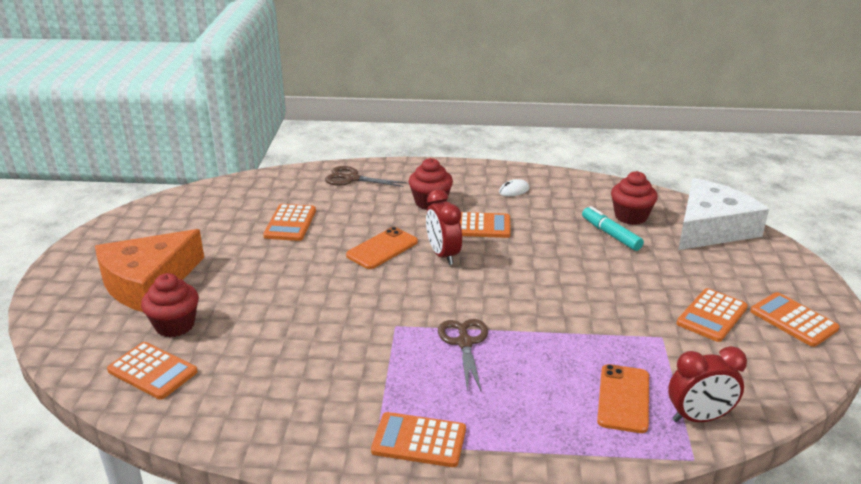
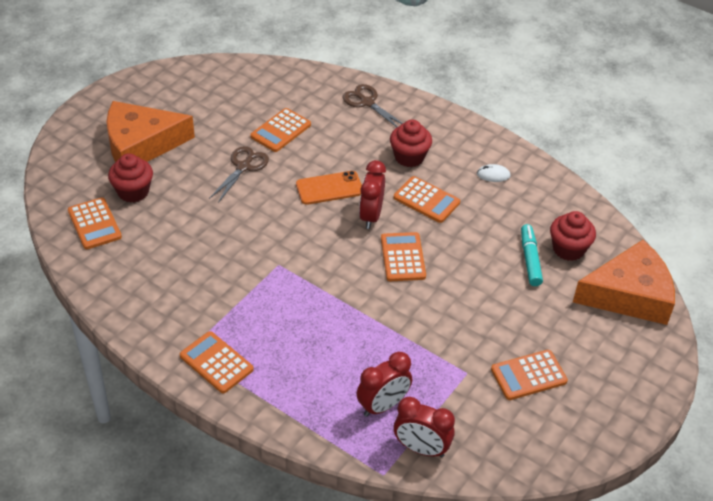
camera: 30 degrees right, 15 degrees up
brown scissors [438,319,488,393] -> brown scissors moved to [209,146,269,203]
orange phone [597,364,649,433] -> red clock [356,351,412,417]
white cheese [678,178,769,250] -> orange cheese [573,240,675,325]
orange calculator [750,292,840,347] -> orange calculator moved to [381,232,426,281]

